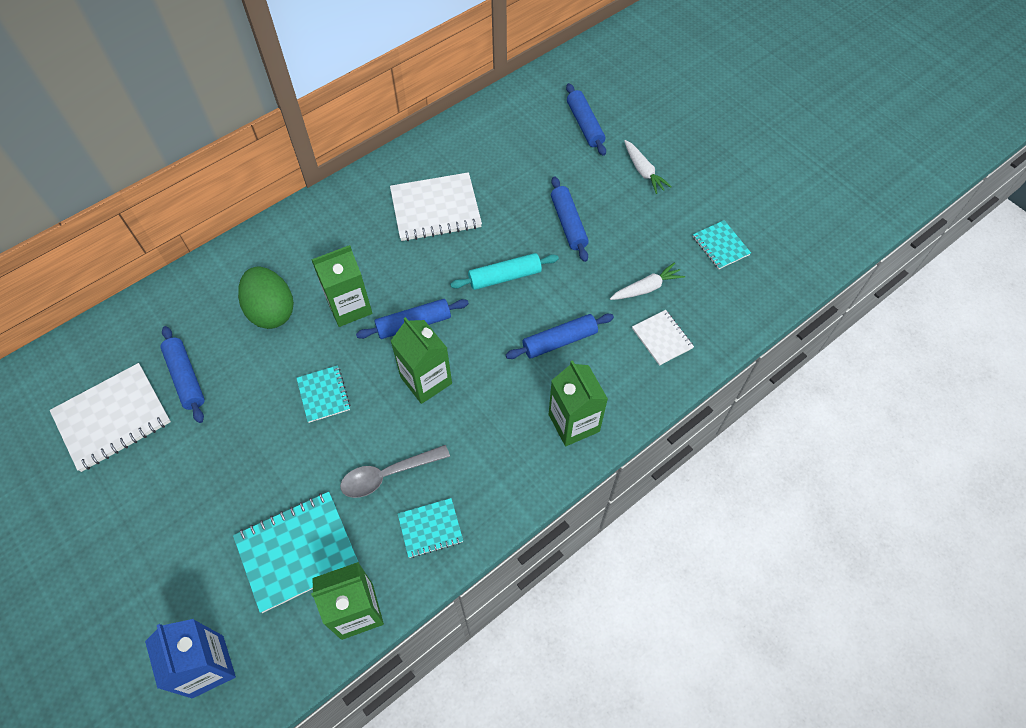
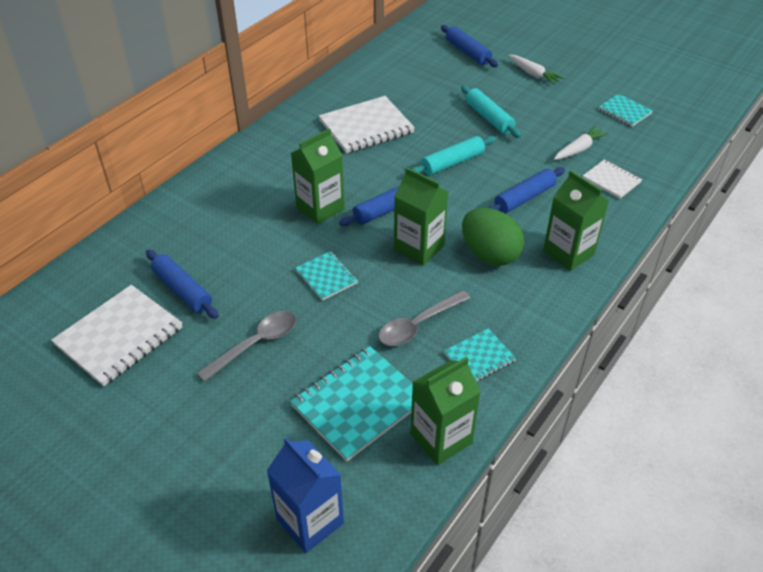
camera: 15 degrees left, 15 degrees down
green egg [238,266,294,329] -> green egg moved to [462,208,524,266]
blue rolling pin [551,176,589,262] -> turquoise rolling pin [461,86,521,138]
none -> grey spoon [197,311,296,382]

